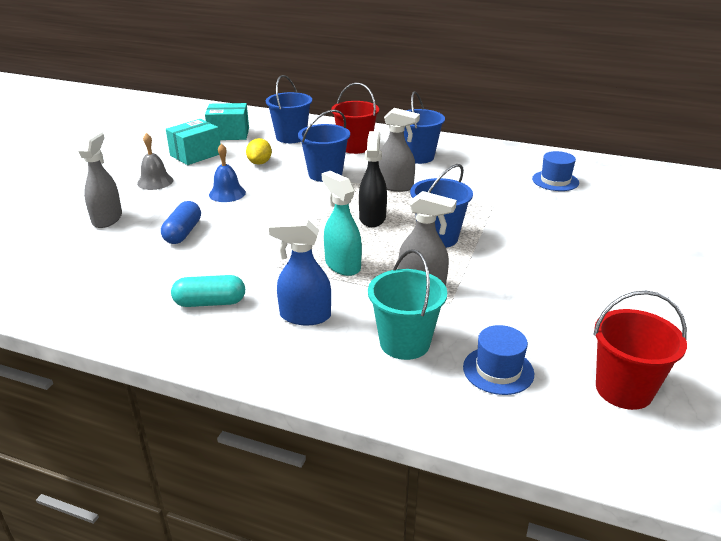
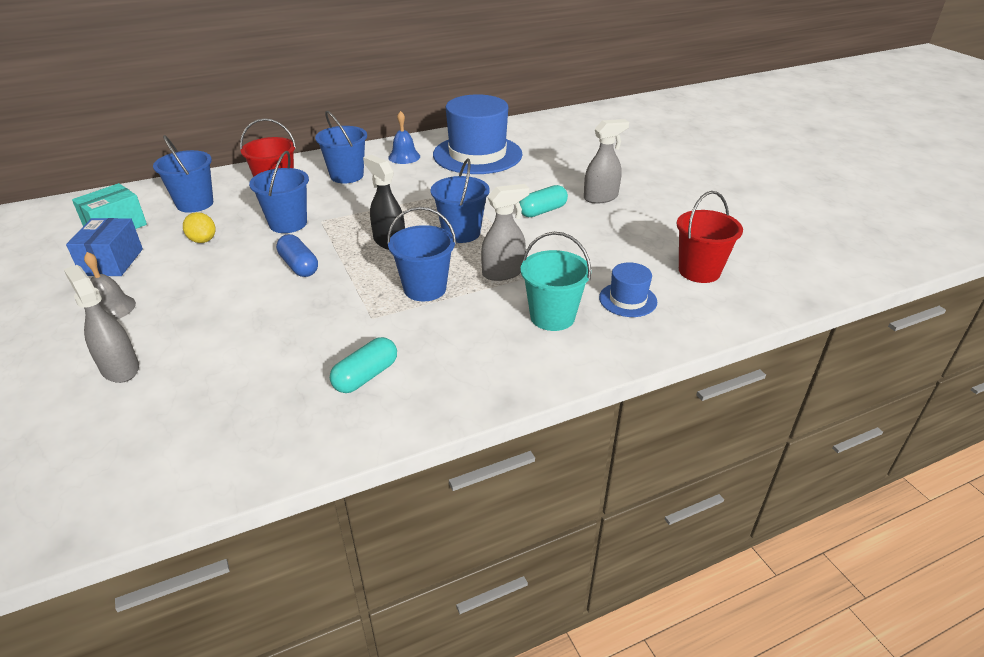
camera: 45 degrees left, 5 degrees up
blue capsule [161,201,201,244] -> blue capsule moved to [276,234,318,277]
turquoise box [166,119,220,165] -> blue box [66,218,143,276]
blue bell [209,144,246,202] -> blue bell moved to [388,111,420,164]
blue spray bottle [269,220,331,325] -> none
turquoise spray bottle [322,171,362,276] -> blue bucket [387,207,456,302]
grey spray bottle [379,108,420,192] -> grey spray bottle moved to [584,119,629,204]
blue hat [532,151,579,191] -> blue hat [433,94,522,174], size x2.17
none -> turquoise capsule [519,185,568,217]

